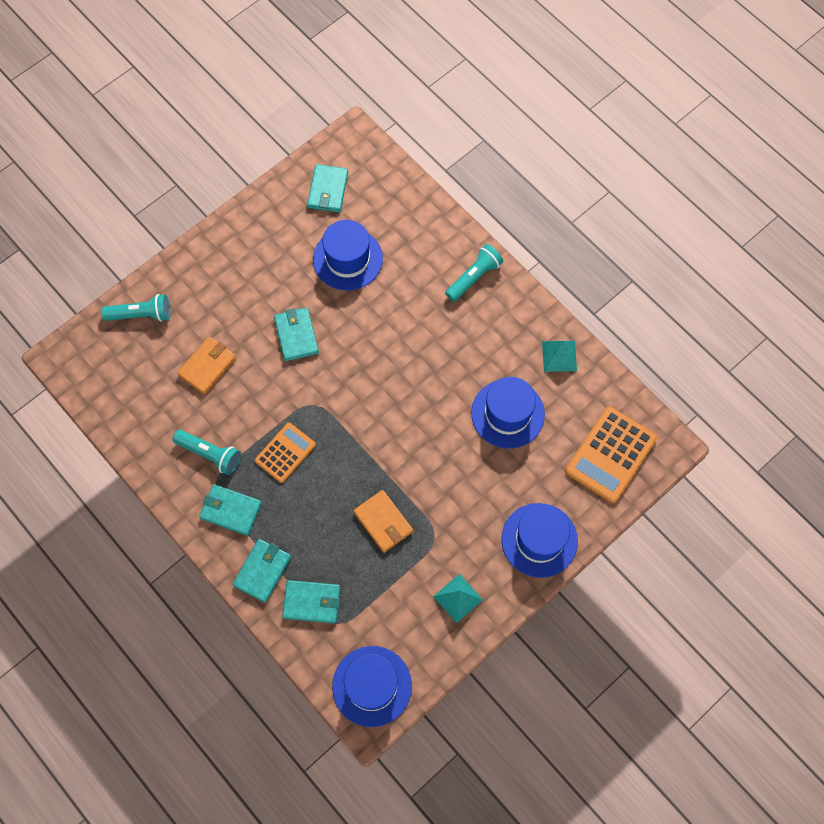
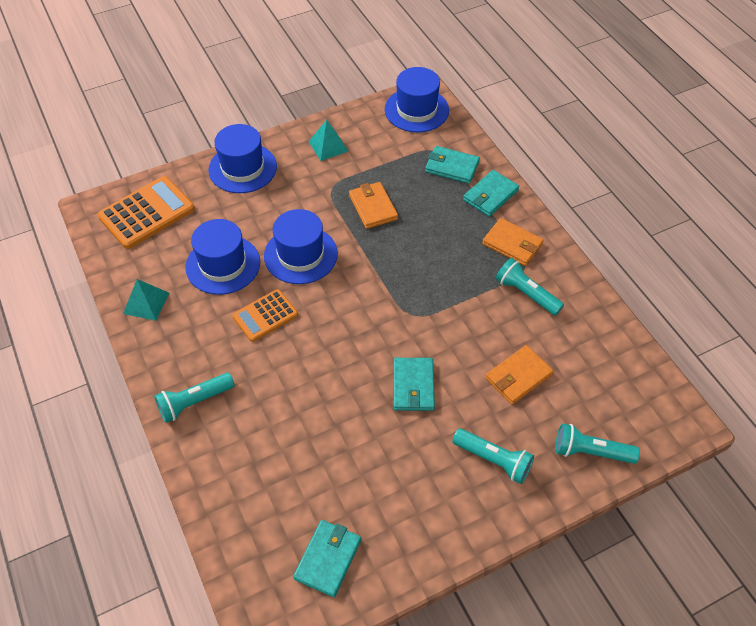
camera: 165 degrees left, 15 degrees down
turquoise wallet [199,484,262,536] -> orange wallet [482,218,544,266]
orange calculator [255,423,316,483] -> orange calculator moved to [232,289,298,342]
blue hat [313,220,383,291] -> blue hat moved to [264,209,338,284]
none -> turquoise flashlight [452,428,534,484]

